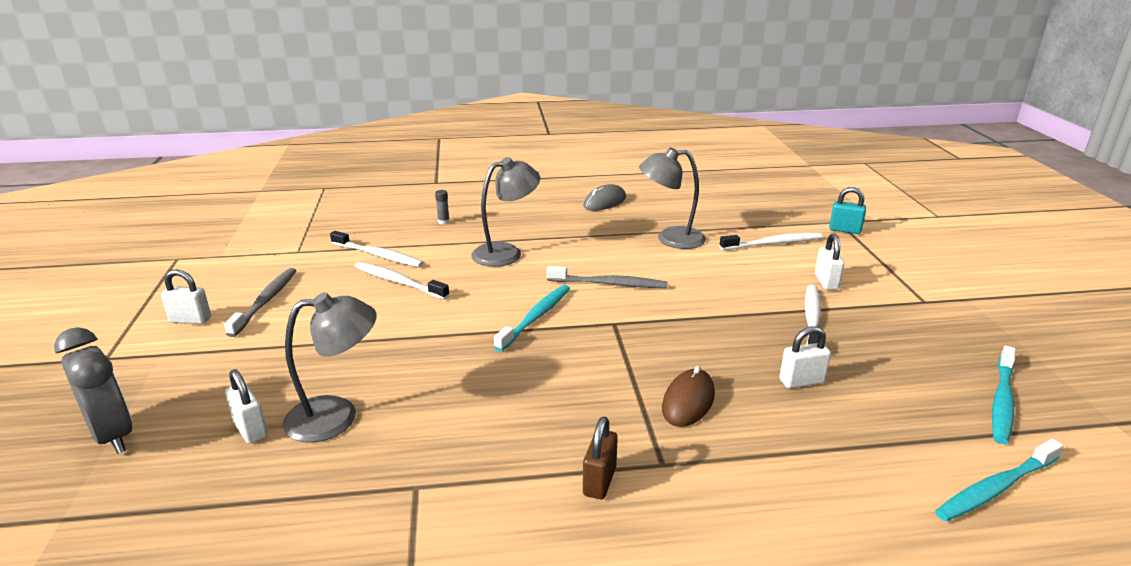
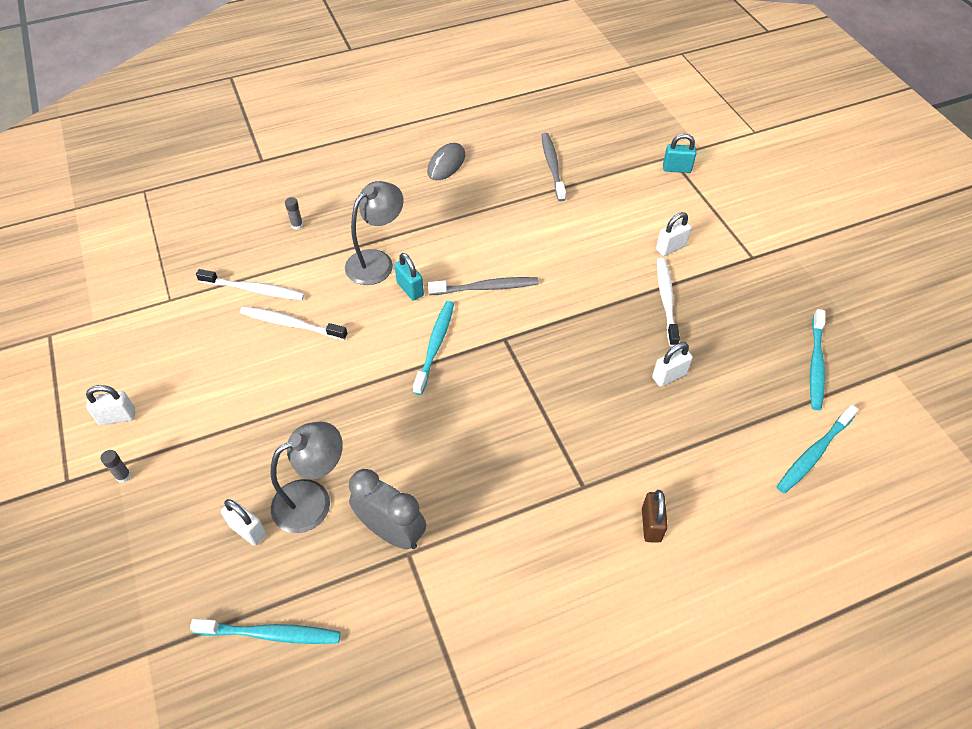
camera: 15 degrees left, 25 degrees up
grey clock [54,327,132,454] -> grey clock moved to [349,469,426,549]
grey toothbrush [224,268,296,337] -> grey toothbrush moved to [542,133,566,201]
brown padlock [583,417,618,499] -> brown padlock moved to [642,490,668,543]
grey lamp [639,147,706,249] -> none
brown mouse [662,366,715,427] -> none
white toothbrush [719,233,823,250] -> none
white padlock [815,234,844,290] -> white padlock turned 75 degrees clockwise [656,212,691,256]
none -> grey glue stick [101,450,131,483]
none -> turquoise toothbrush [190,619,341,644]
none -> turquoise padlock [394,253,424,301]

